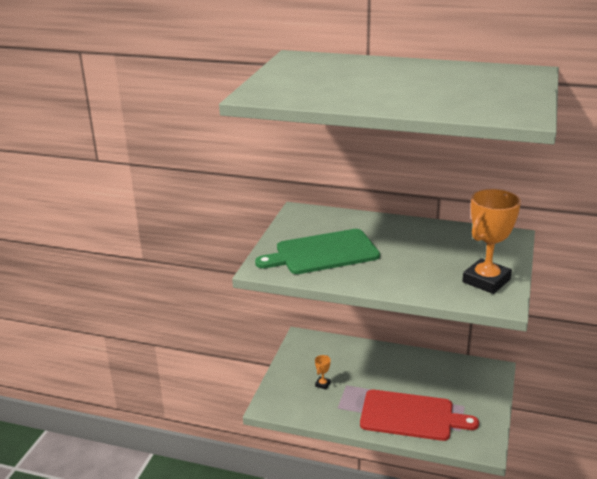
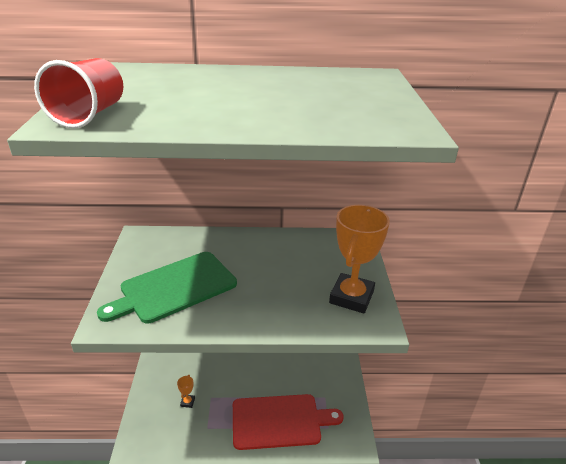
camera: 20 degrees left, 5 degrees up
none -> red cup [34,58,123,128]

